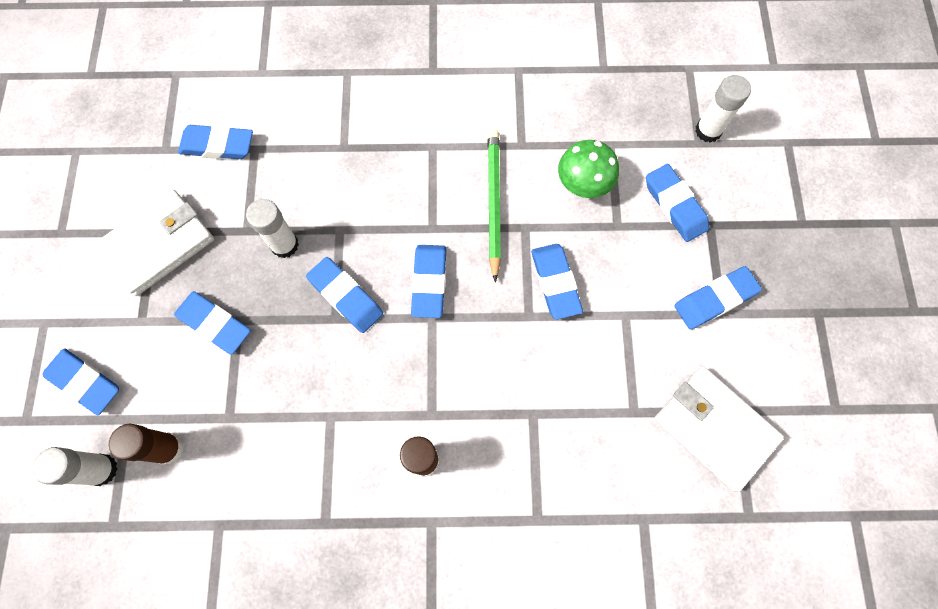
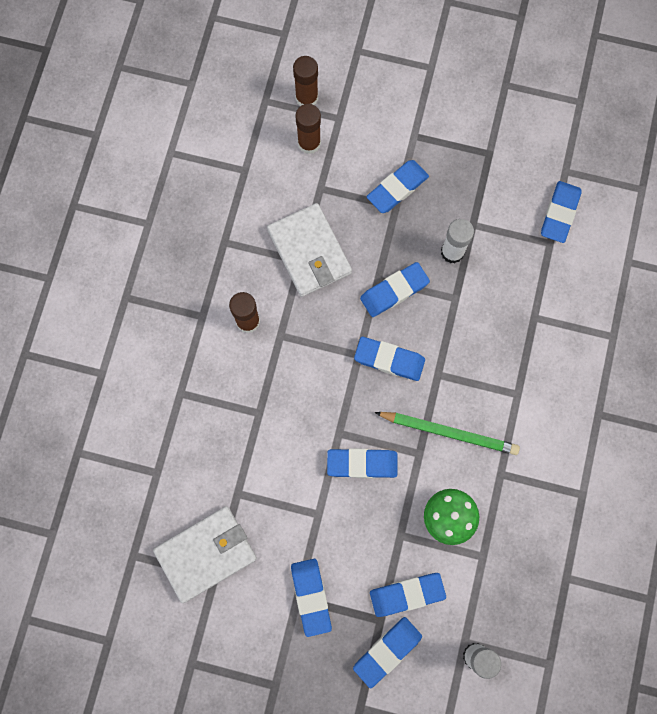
camera: 105 degrees right, 5 degrees up
white glue stick [32,447,118,486] -> brown glue stick [293,56,318,106]
blue eraser [43,348,119,415] -> blue eraser moved to [353,617,422,688]
white wallet [94,189,214,296] -> white wallet moved to [267,203,352,297]

